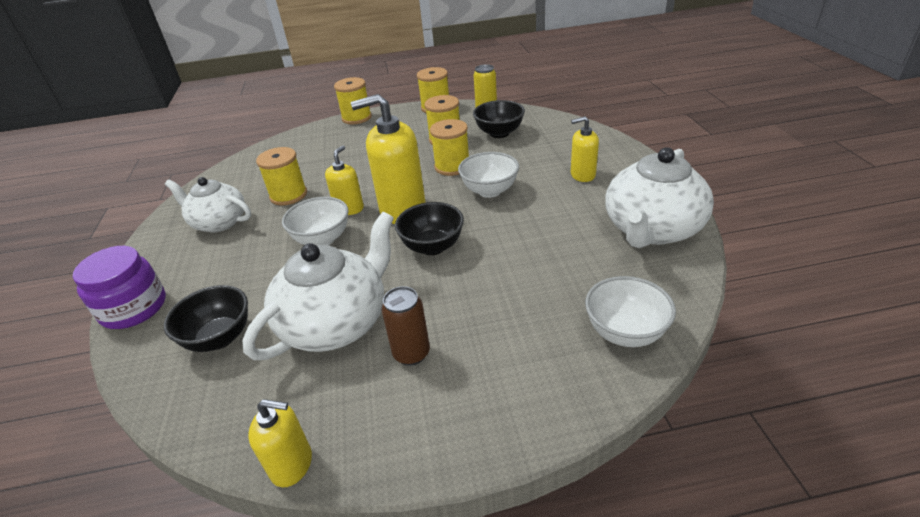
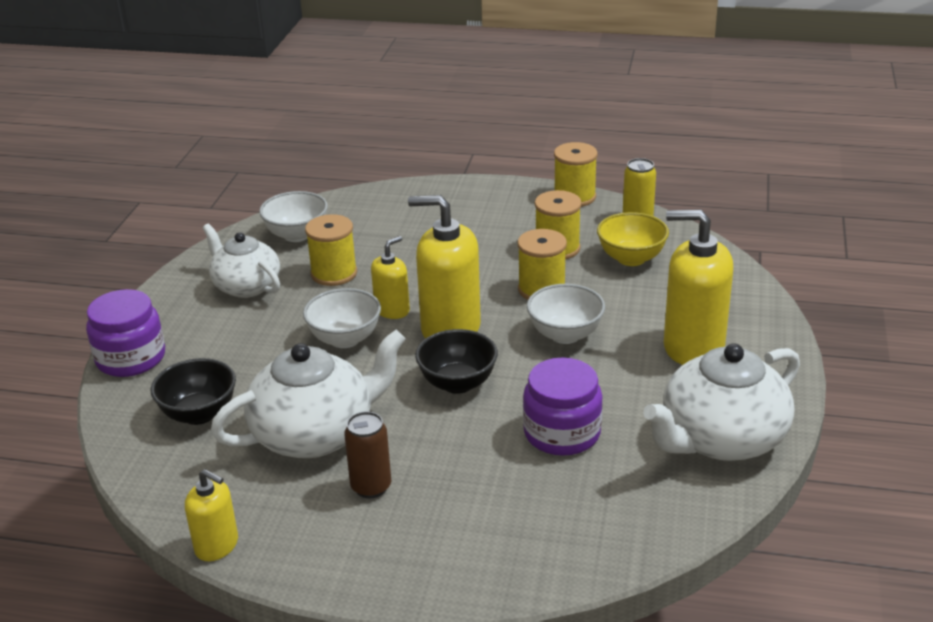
camera: 20 degrees right, 5 degrees down
yellow spool [334,77,372,124] -> none
black bowl [473,100,525,138] -> yellow bowl [597,212,669,266]
yellow soap dispenser [571,116,599,182] -> yellow soap dispenser [664,210,733,365], size x1.84
white bowl [585,276,676,347] -> white bowl moved to [259,191,328,242]
none -> purple jar [523,357,603,456]

